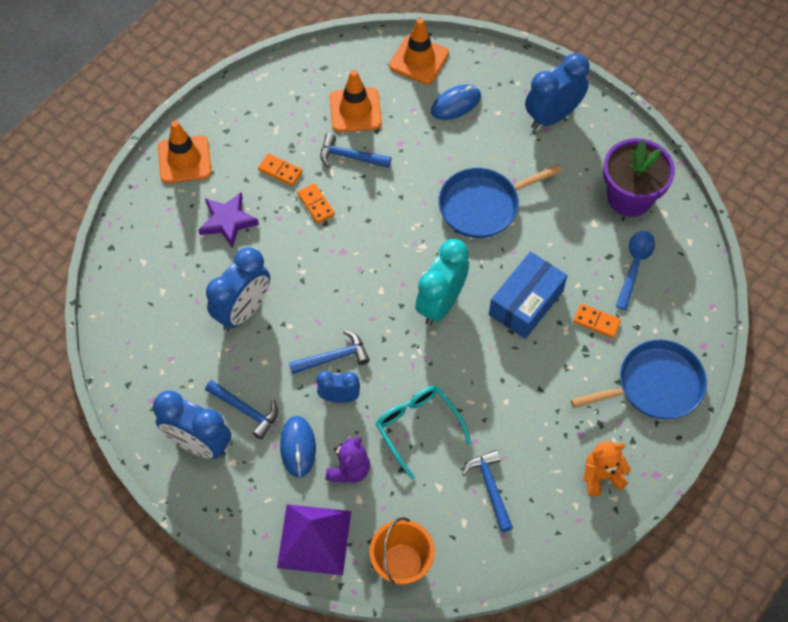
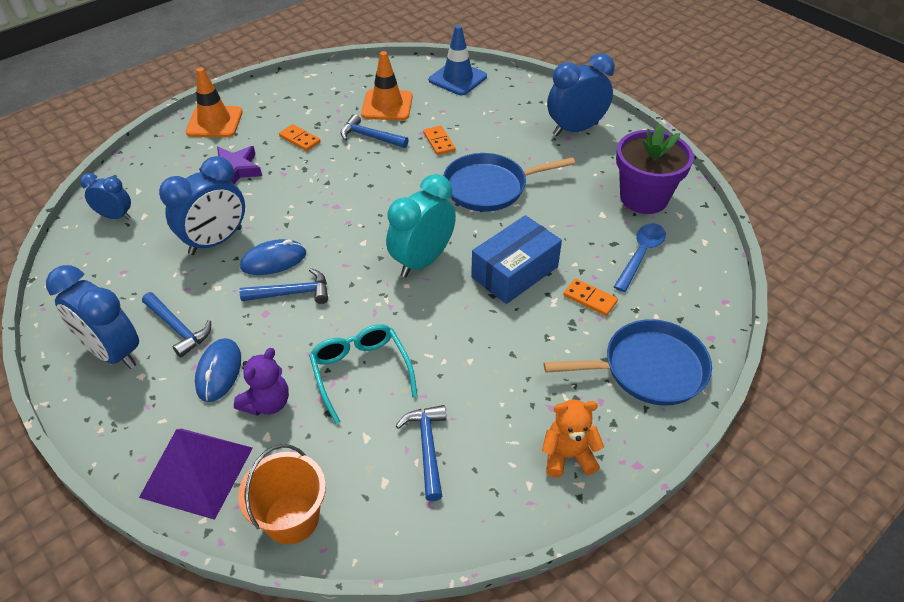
camera: 10 degrees right, 15 degrees down
orange domino [297,183,335,223] -> orange domino moved to [423,126,456,155]
blue clock [316,371,360,403] -> blue clock moved to [80,173,131,220]
orange traffic cone [389,18,449,84] -> blue traffic cone [429,25,487,95]
blue mouse [431,85,481,120] -> blue mouse moved to [240,239,306,275]

